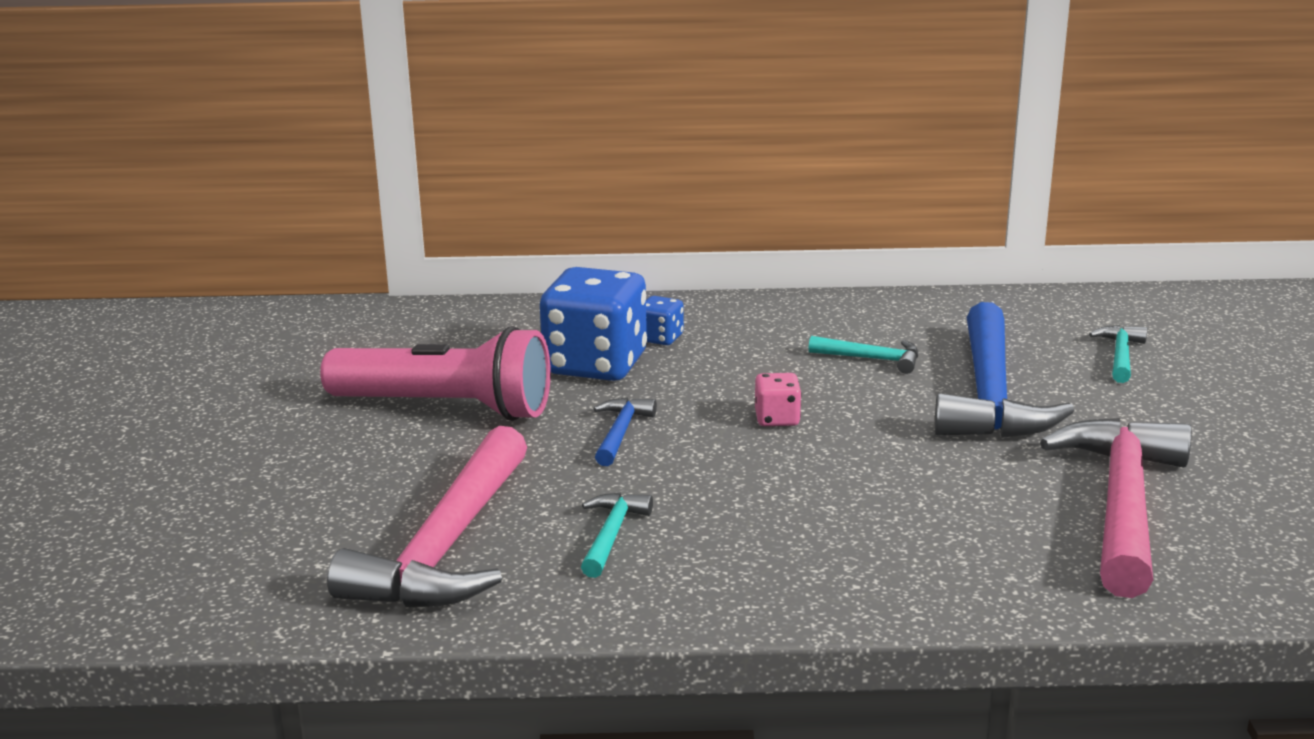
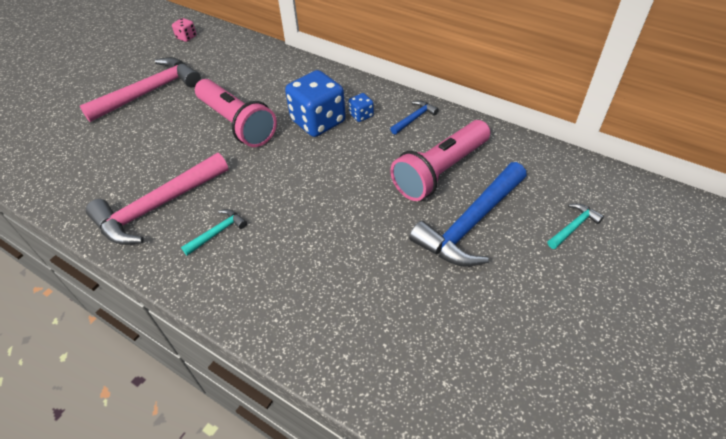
camera: 35 degrees right, 25 degrees up
blue hammer [594,397,657,466] -> blue hammer moved to [390,101,439,135]
pink dice [755,373,801,426] -> pink dice moved to [172,18,197,42]
turquoise hammer [809,336,918,374] -> pink flashlight [391,120,490,201]
pink hammer [1040,418,1192,598] -> pink hammer moved to [80,57,201,122]

